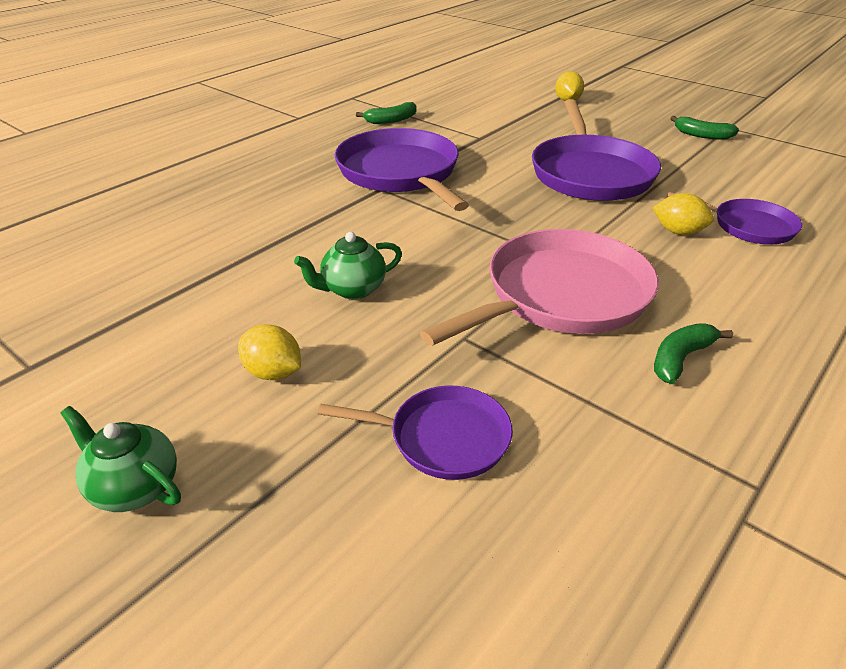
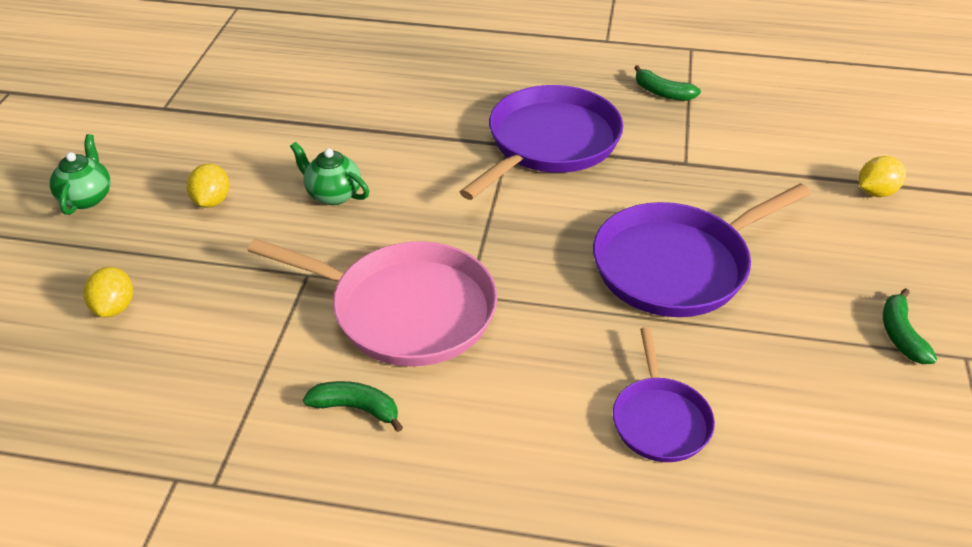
camera: 60 degrees right, 5 degrees up
purple pan [318,385,513,480] -> none
yellow lemon [652,193,714,235] -> yellow lemon moved to [84,267,133,317]

